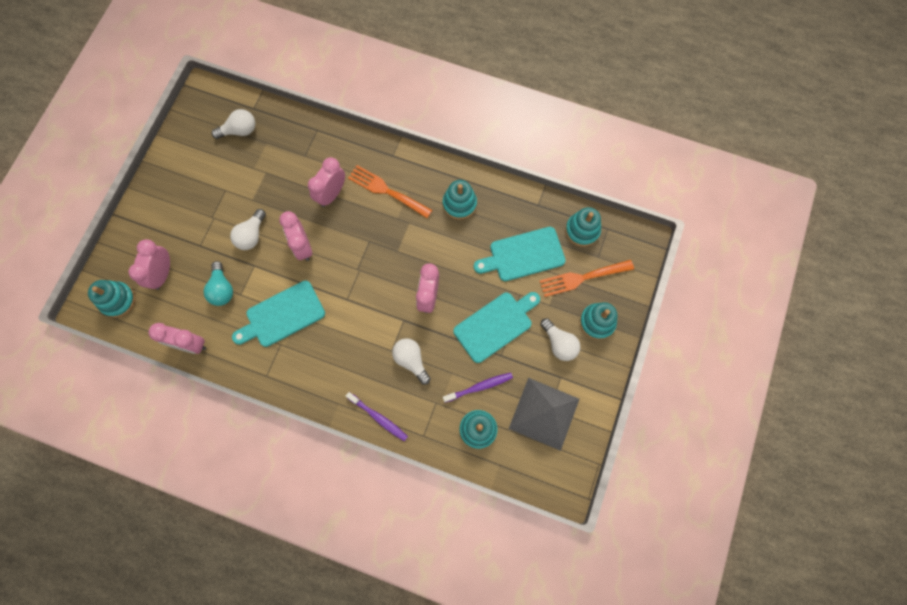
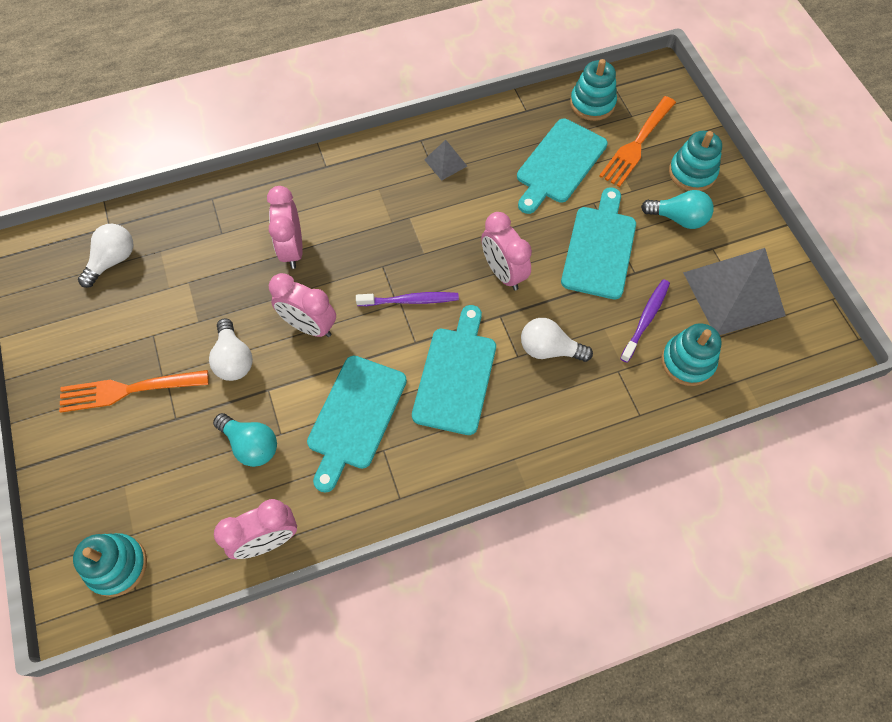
camera: 40 degrees left, 10 degrees down
pink clock [128,239,170,290] -> none
purple toothbrush [346,392,408,441] -> purple toothbrush moved to [356,292,459,306]
orange fork [348,165,432,218] -> orange fork moved to [59,370,209,413]
turquoise stacking toy [443,180,477,220] -> grey pyramid [424,140,467,180]
white light bulb [540,318,580,361] -> turquoise light bulb [641,190,714,229]
none -> turquoise cutting board [412,305,496,435]

